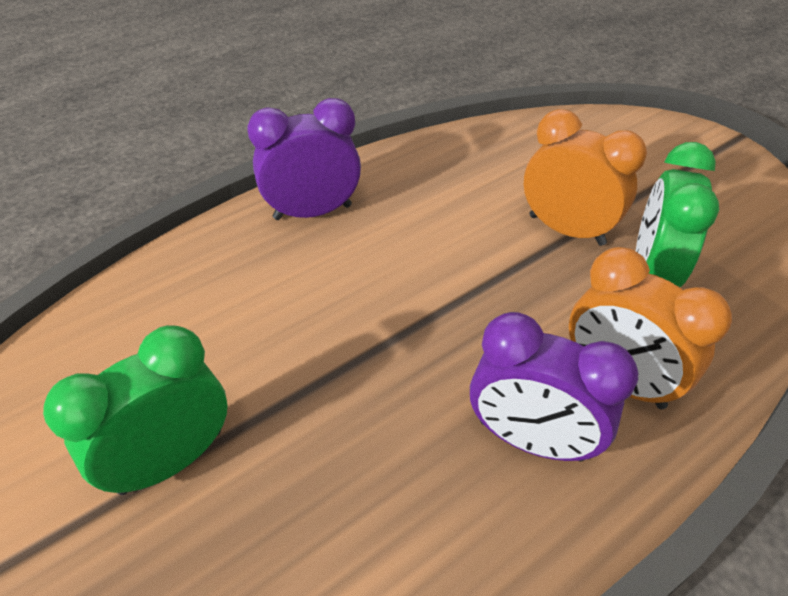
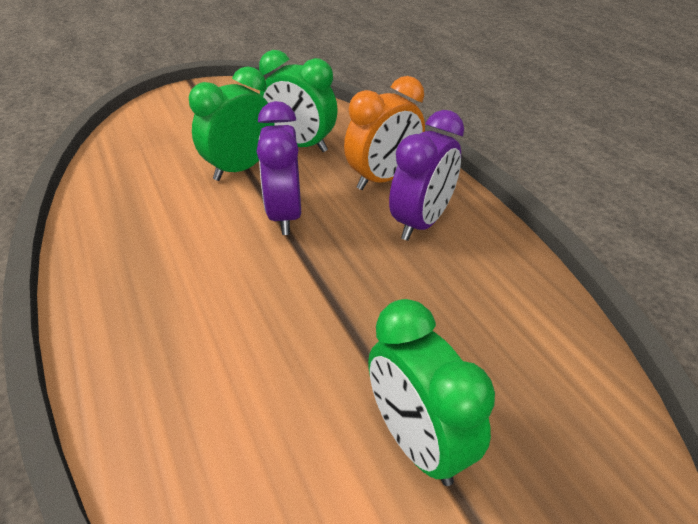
camera: 80 degrees left, 5 degrees down
purple clock [247,98,361,220] -> purple clock moved to [256,101,301,235]
orange clock [524,109,647,246] -> green clock [189,66,274,181]

